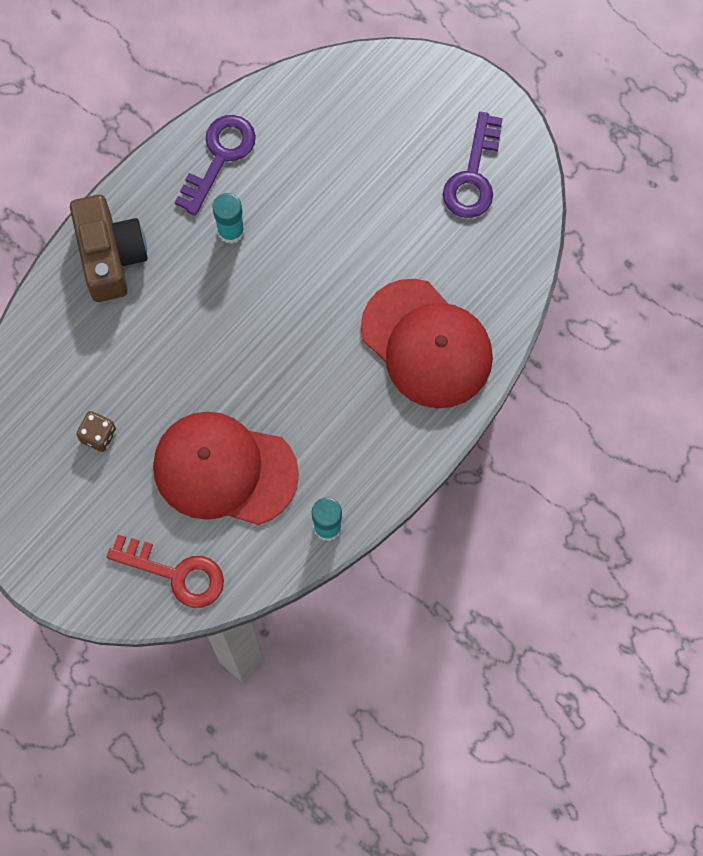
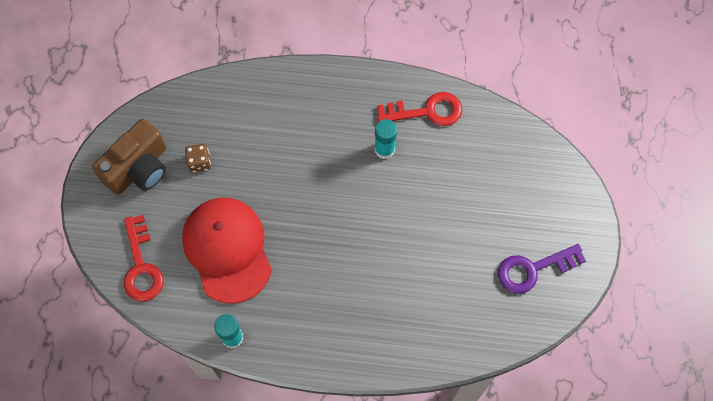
camera: 55 degrees right, 5 degrees down
brown camera [70,195,148,302] -> brown camera moved to [92,119,166,195]
purple key [175,115,256,216] -> red key [377,92,462,126]
red cap [361,279,493,409] -> none

